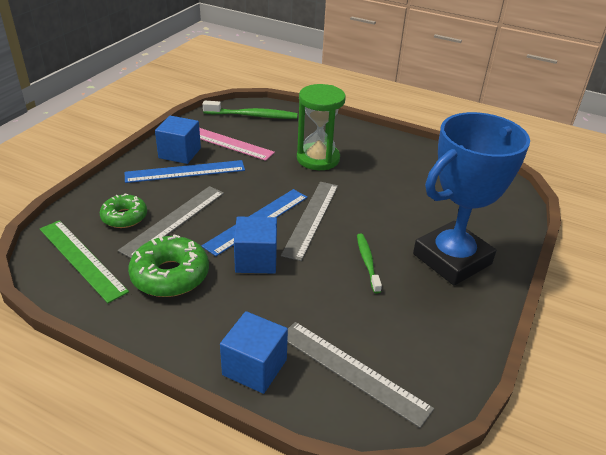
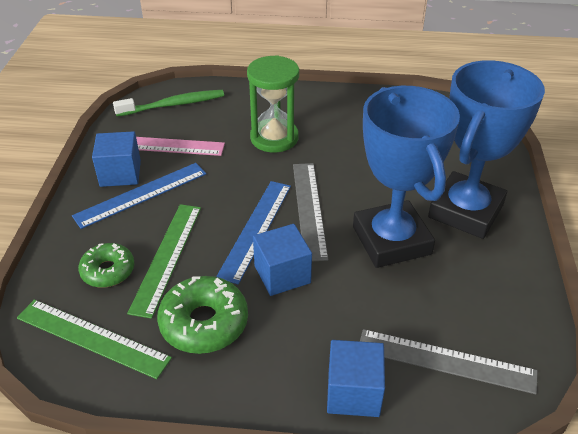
camera: 20 degrees left, 5 degrees up
grey ruler [118,186,224,258] -> green ruler [127,204,201,319]
green toothbrush [357,234,382,294] -> blue trophy [353,86,460,268]

